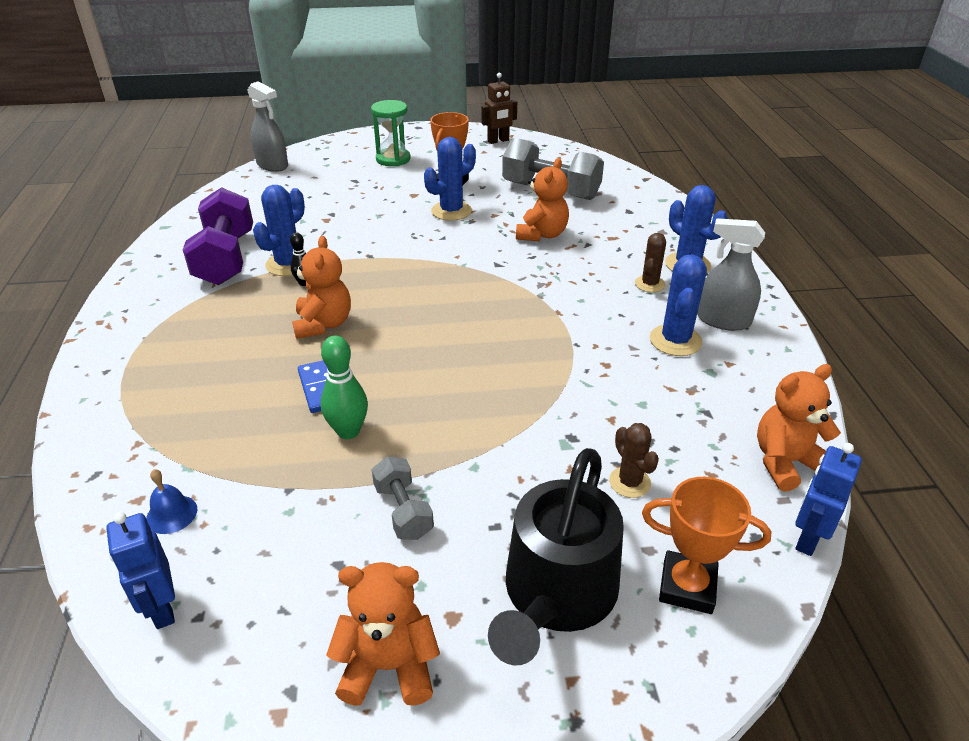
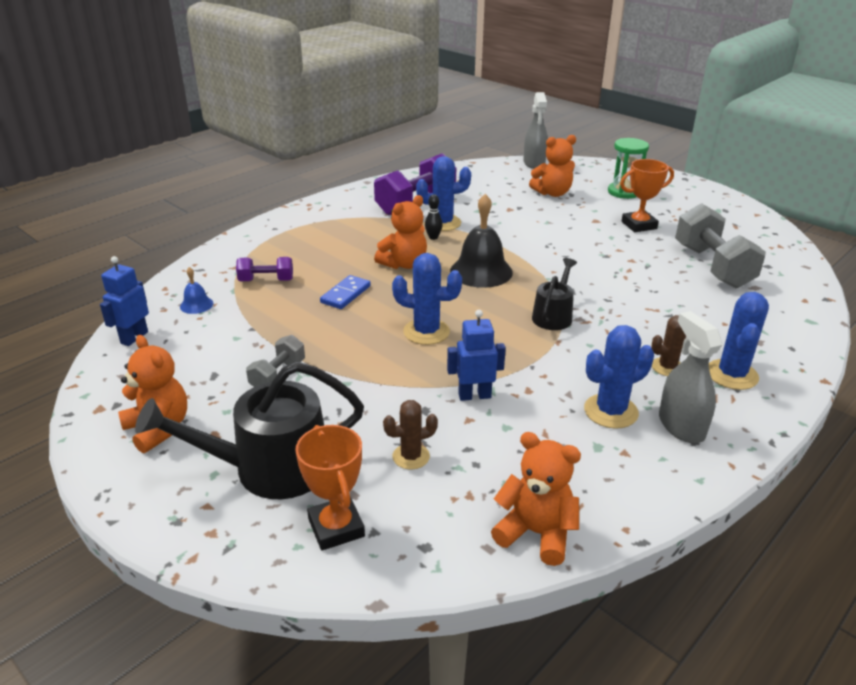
camera: 50 degrees right, 5 degrees down
green bowling pin [321,335,368,439] -> none
blue cactus [424,137,476,221] -> blue cactus moved to [392,253,462,345]
brown robot [482,73,517,144] -> none
orange teddy bear [516,158,569,241] -> orange teddy bear moved to [529,135,576,197]
brown cactus [609,423,659,498] -> brown cactus turned 45 degrees clockwise [383,400,438,470]
blue robot [796,443,862,556] -> blue robot moved to [447,310,506,401]
none -> purple dumbbell [236,257,293,281]
none -> black bell [450,194,513,288]
none -> black watering can [532,258,577,330]

